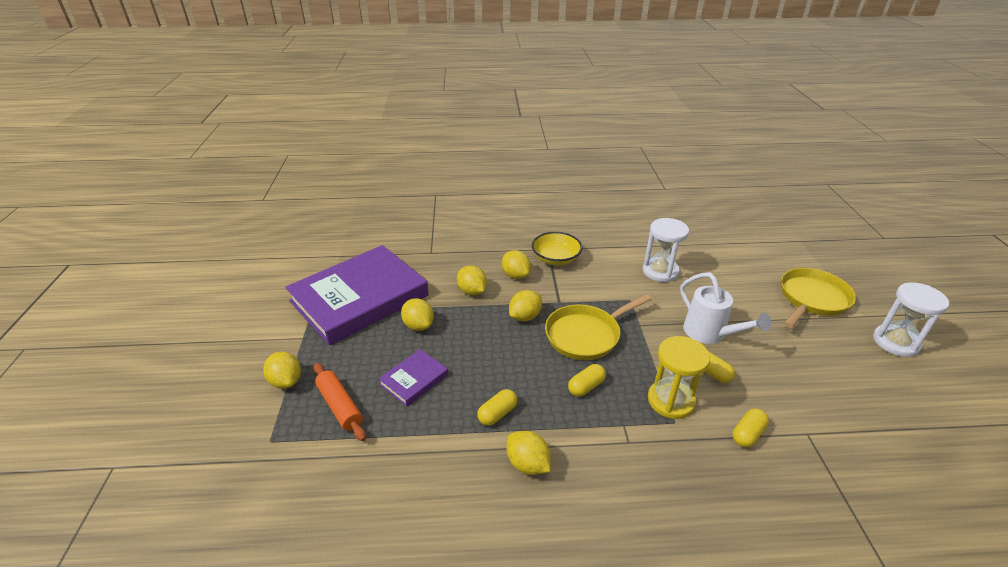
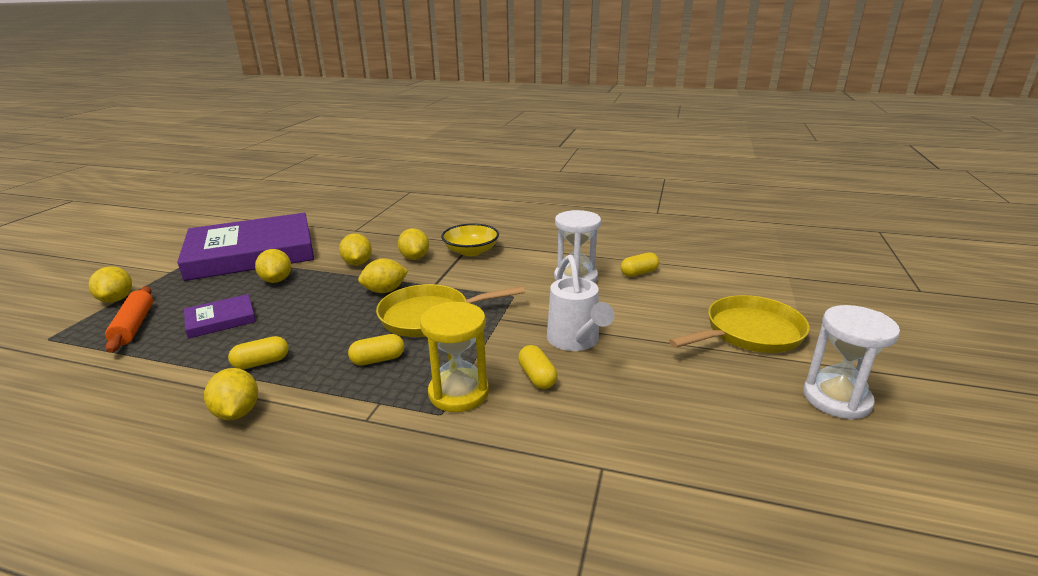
camera: 20 degrees right, 10 degrees down
yellow capsule [733,408,769,447] -> yellow capsule moved to [620,252,659,277]

